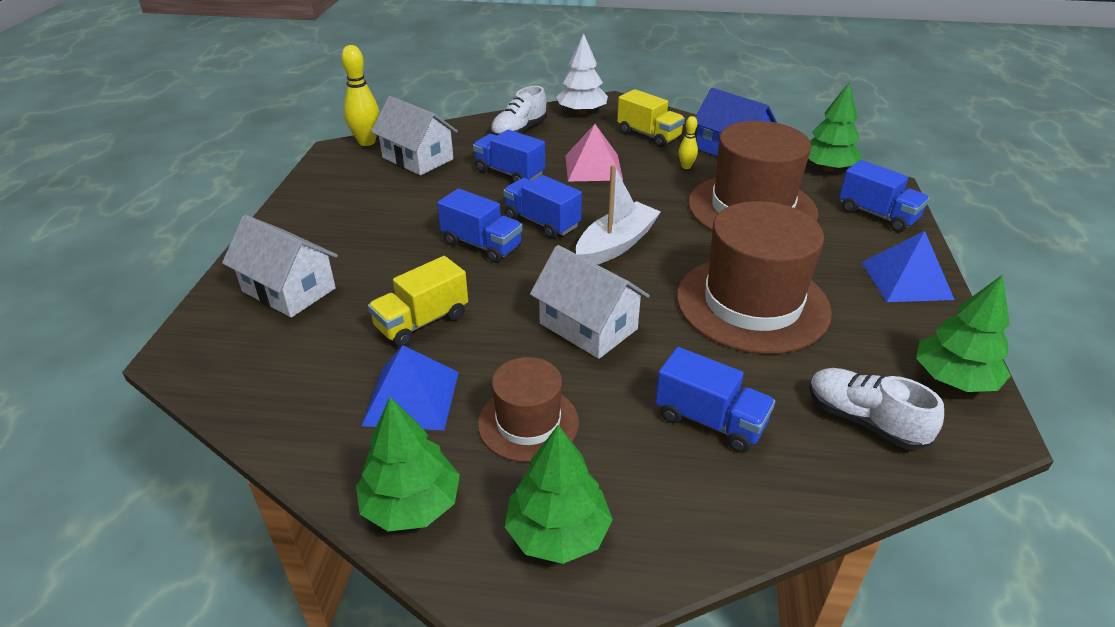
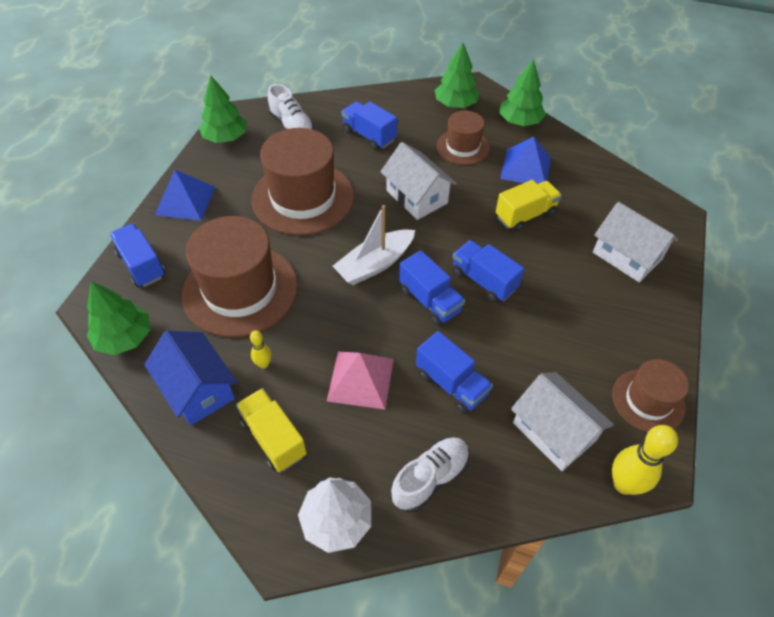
camera: 170 degrees left, 15 degrees up
none -> brown hat [612,359,689,432]

